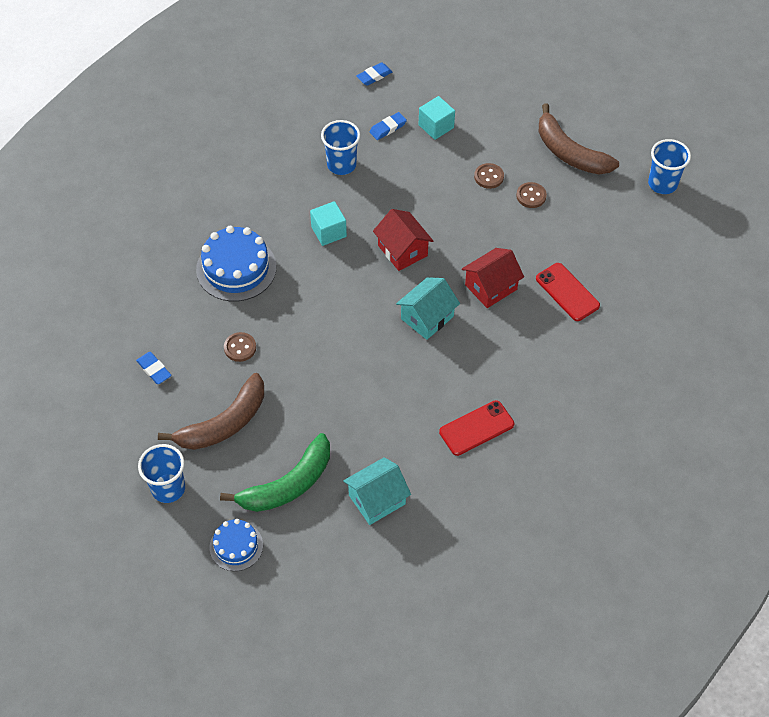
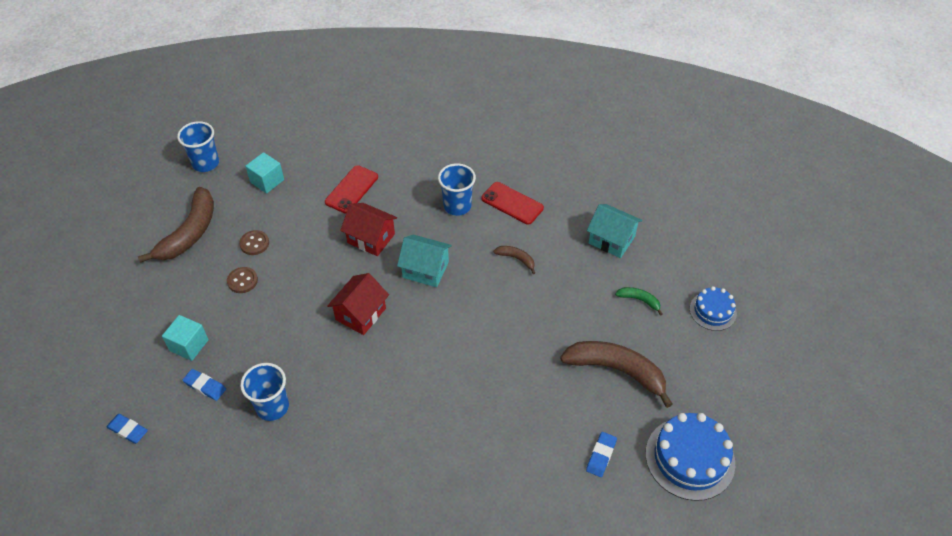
camera: 115 degrees left, 5 degrees down
blue cup [138,444,185,503] -> blue cup moved to [438,163,476,216]
blue cake [196,226,276,301] -> blue cake moved to [646,413,735,501]
green banana [220,433,330,512] -> green banana [615,287,663,316], size x0.46
brown button [224,332,256,362] -> none
turquoise cube [310,201,347,246] -> turquoise cube moved to [245,152,284,193]
none -> brown banana [494,246,535,274]

